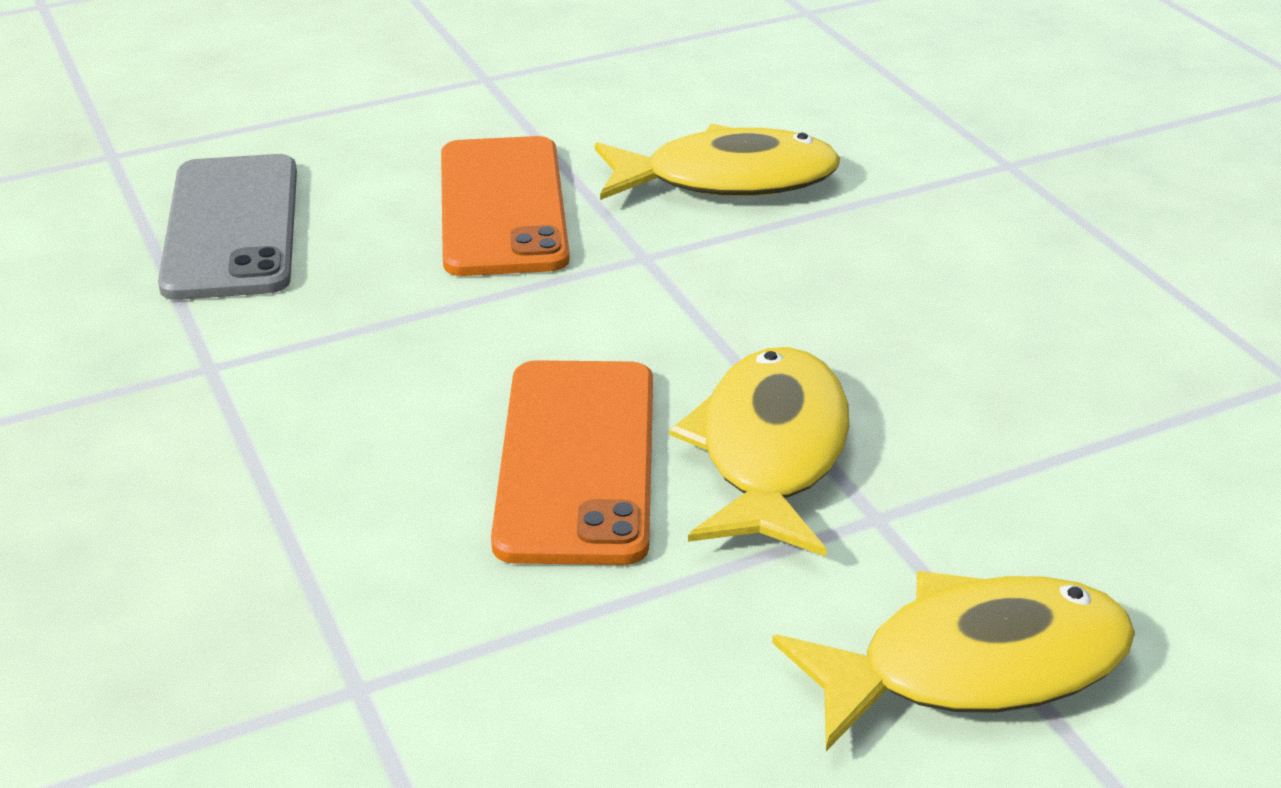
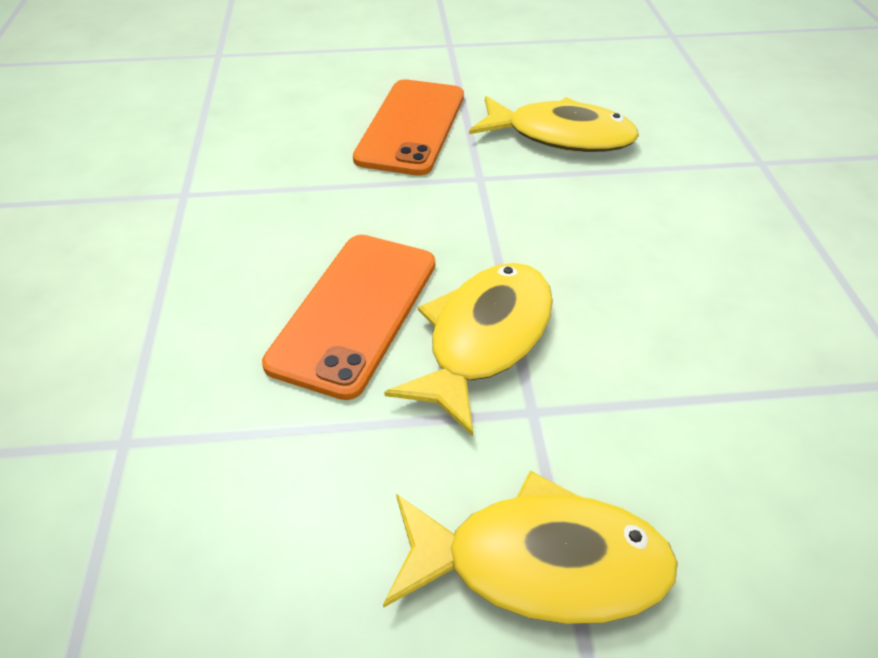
camera: 20 degrees right, 10 degrees up
grey phone [158,154,297,300] -> none

